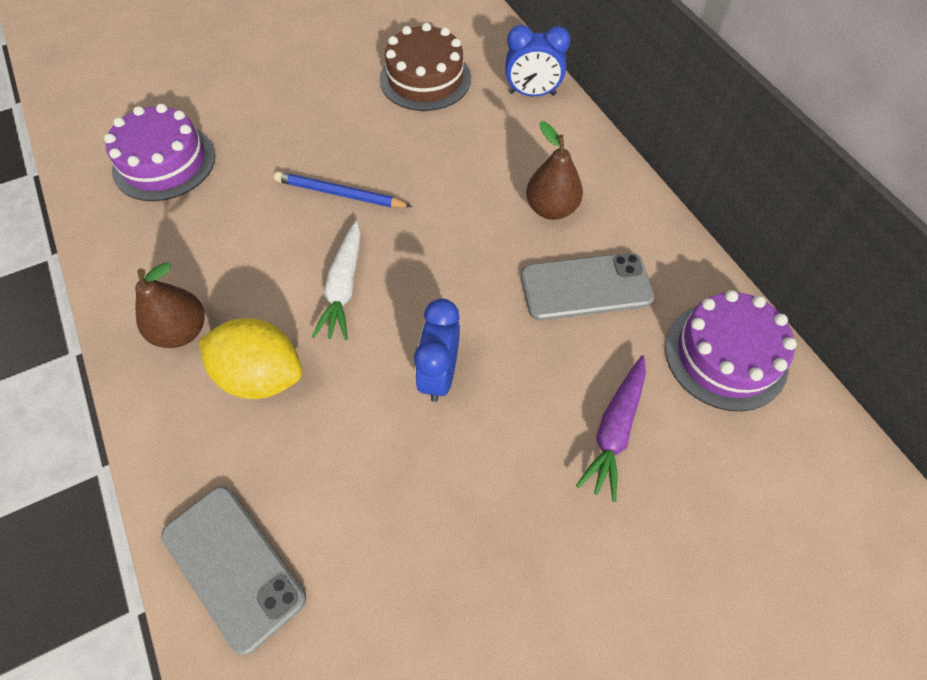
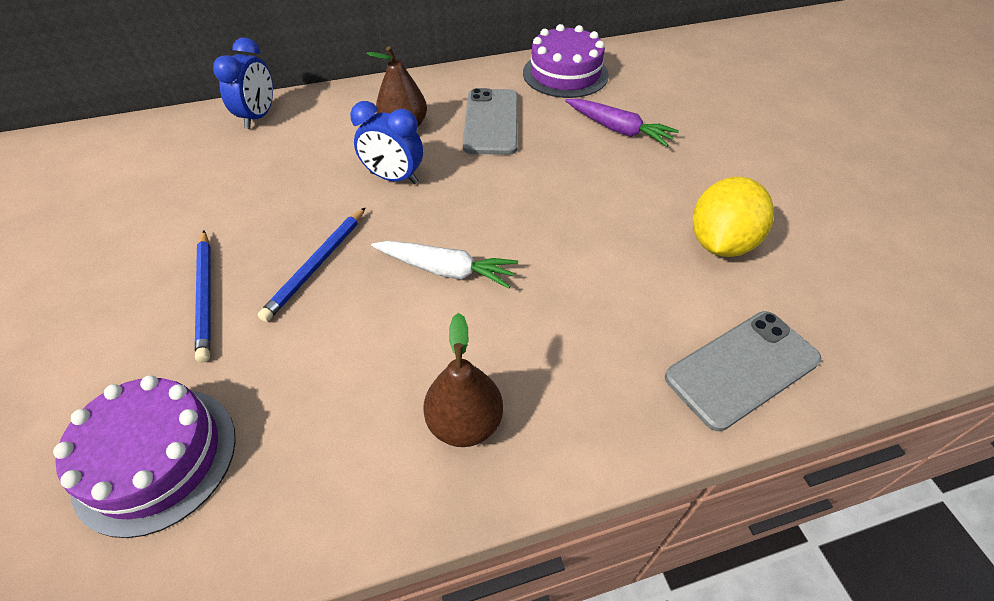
camera: 80 degrees left, 10 degrees down
yellow lemon [199,319,302,399] -> yellow lemon moved to [693,177,774,257]
brown cake [380,23,471,111] -> none
blue clock [414,298,460,402] -> blue clock moved to [350,101,423,184]
none -> blue pencil [195,230,211,362]

